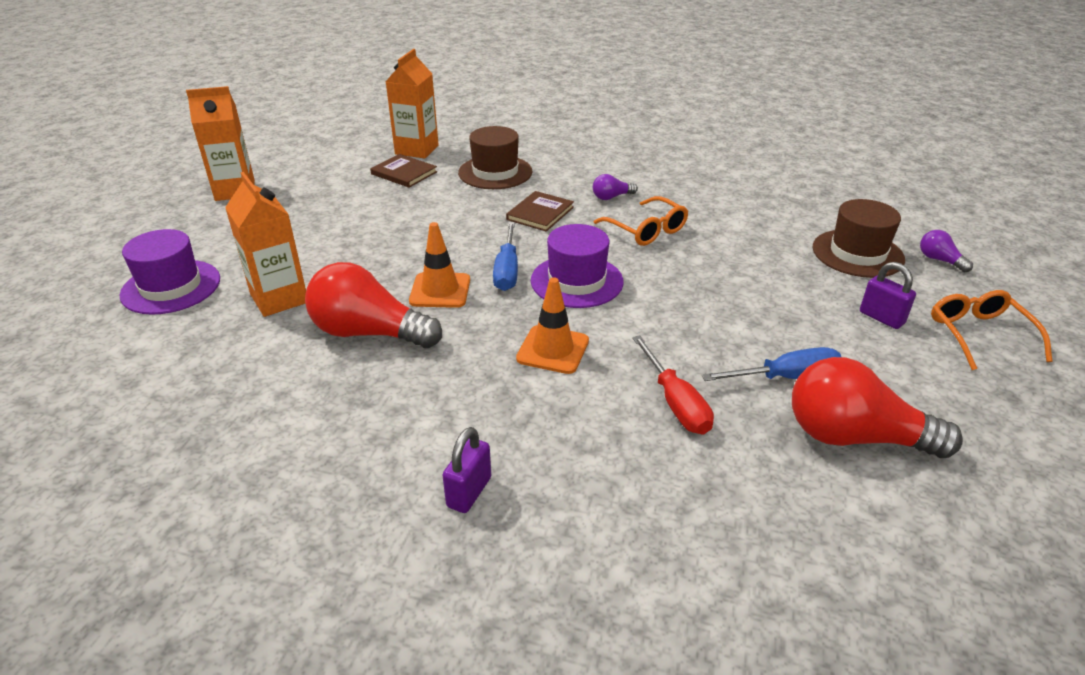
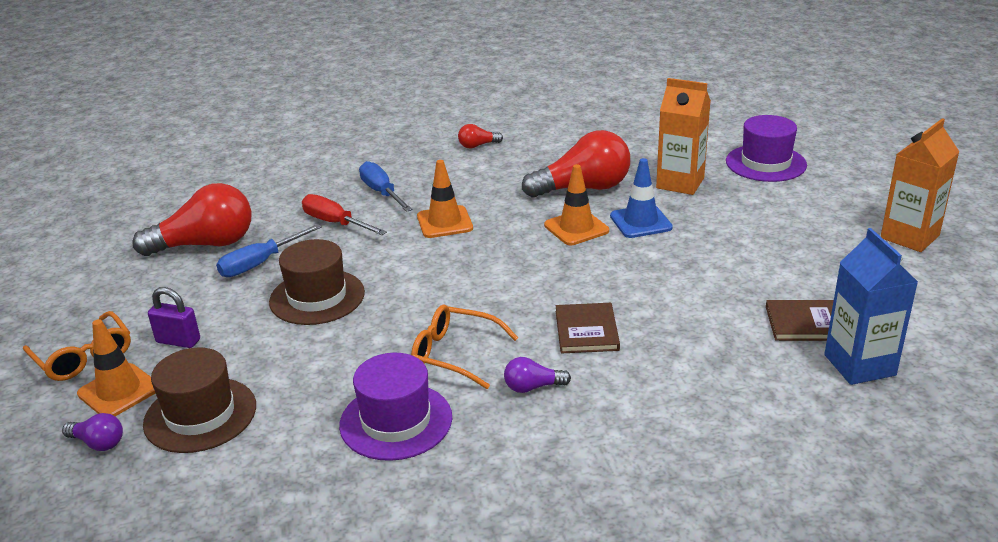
camera: 150 degrees right, 5 degrees down
orange carton [386,49,439,158] -> blue carton [824,228,918,385]
purple padlock [442,427,491,513] -> none
brown hat [458,126,532,189] -> brown hat moved to [269,239,365,325]
blue screwdriver [493,222,518,291] -> blue screwdriver moved to [359,161,412,212]
purple hat [531,224,624,308] -> purple hat moved to [339,353,452,461]
purple light bulb [593,174,638,200] -> purple light bulb turned 135 degrees counterclockwise [504,357,571,393]
none -> orange traffic cone [77,319,156,416]
none -> red light bulb [458,124,503,149]
none -> blue traffic cone [610,158,673,238]

